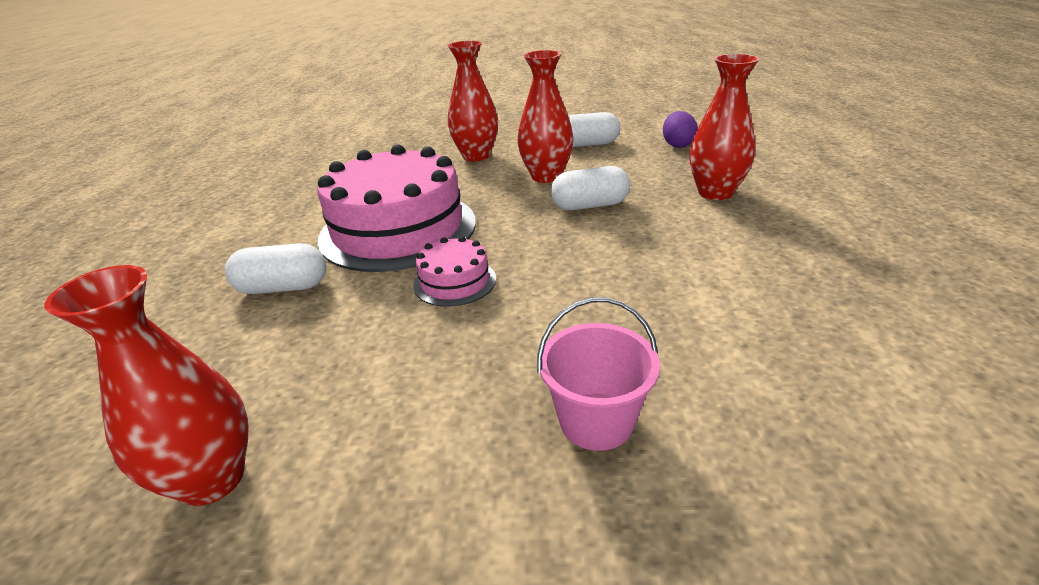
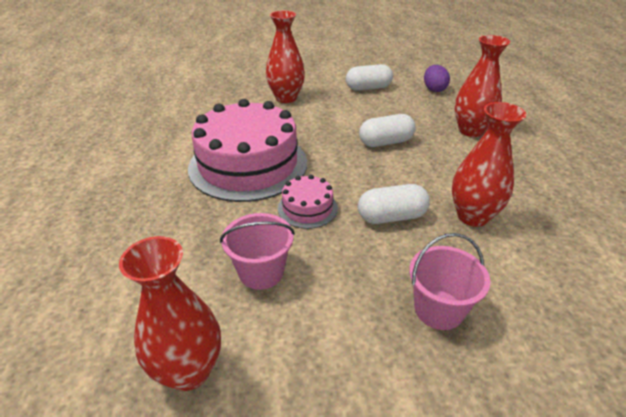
camera: 10 degrees left, 5 degrees up
white capsule [225,243,326,294] -> white capsule moved to [358,184,430,224]
red vase [517,50,573,183] -> red vase moved to [452,102,526,227]
none -> pink bucket [220,213,295,290]

